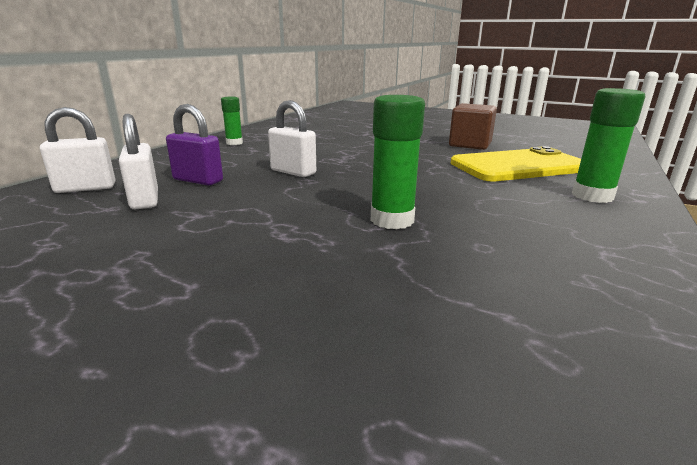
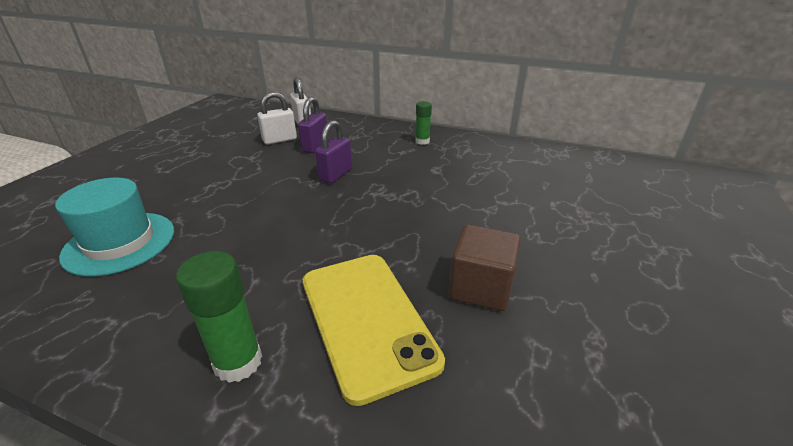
camera: 85 degrees right, 10 degrees up
white padlock [268,100,316,177] -> purple padlock [315,120,352,183]
green glue stick [370,95,425,229] -> none
none -> turquoise hat [55,178,174,276]

